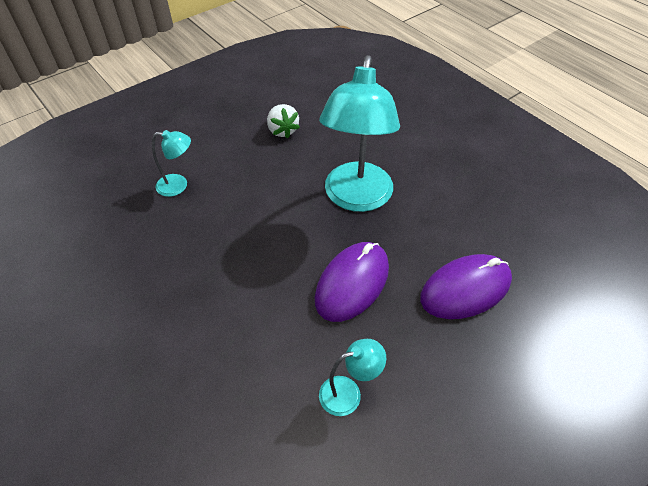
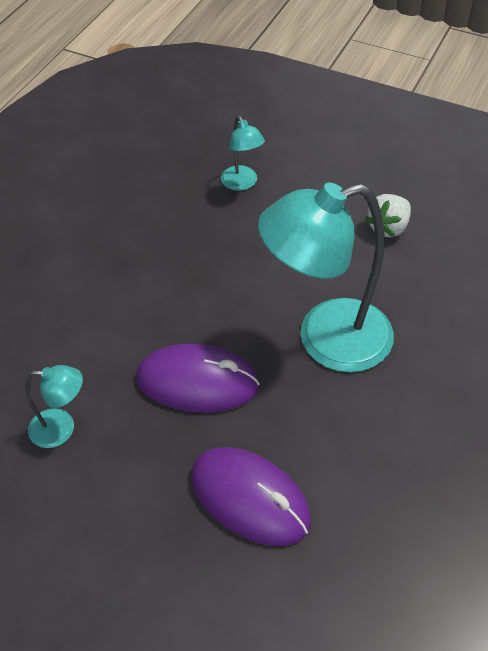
camera: 65 degrees right, 0 degrees up
turquoise lamp [319,339,386,416] -> turquoise lamp turned 45 degrees counterclockwise [26,365,83,448]

